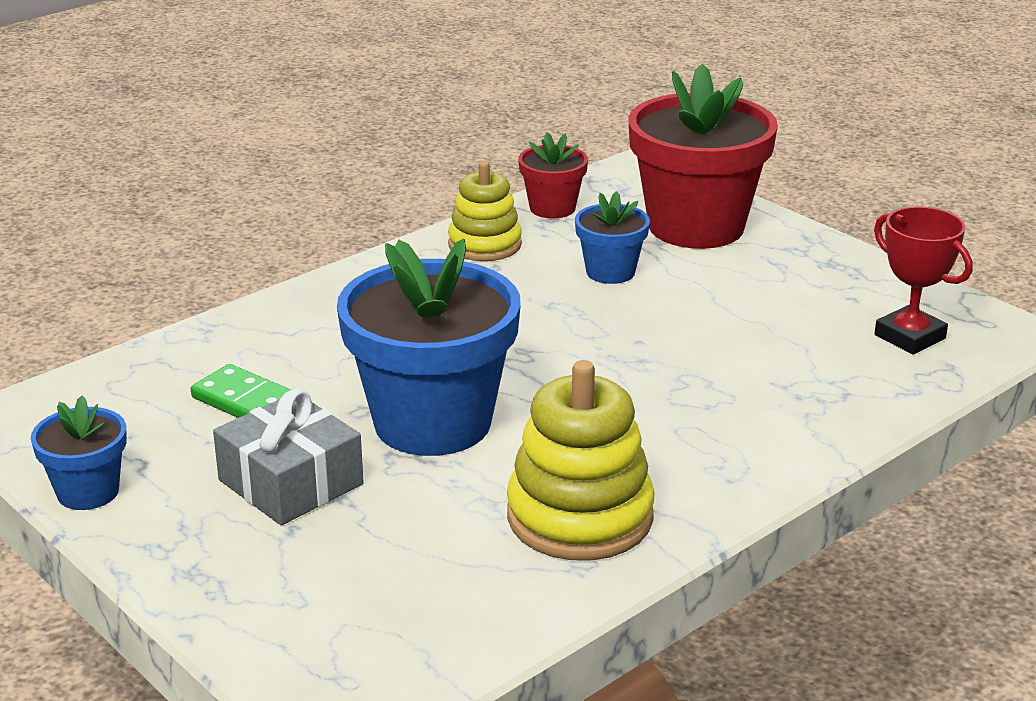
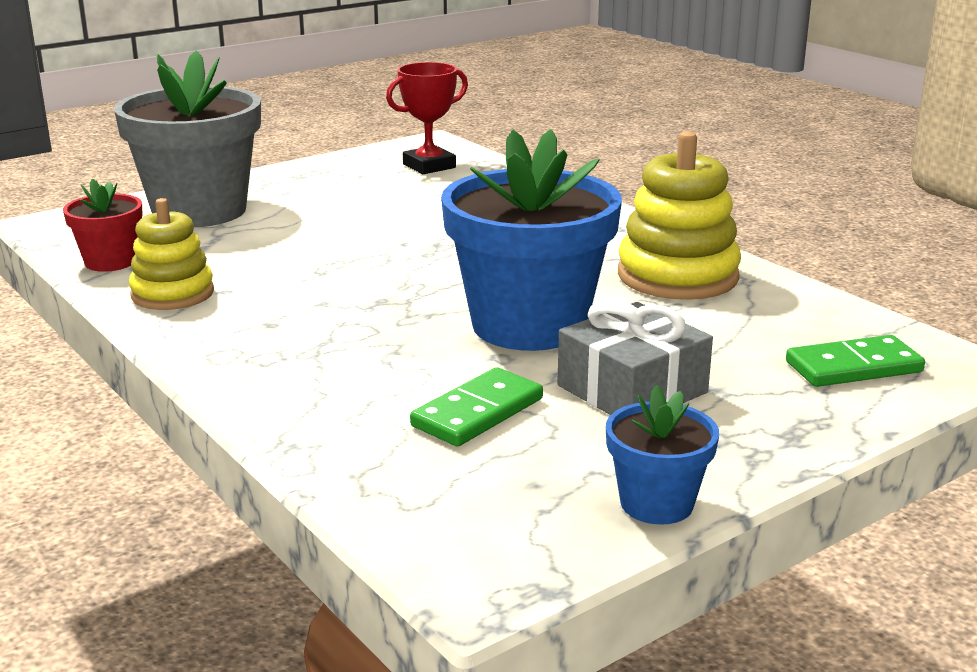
camera: 85 degrees left, 5 degrees down
blue flower pot [575,191,650,284] -> none
red flower pot [628,64,778,249] -> grey flower pot [114,51,261,227]
none -> green domino [786,335,925,387]

